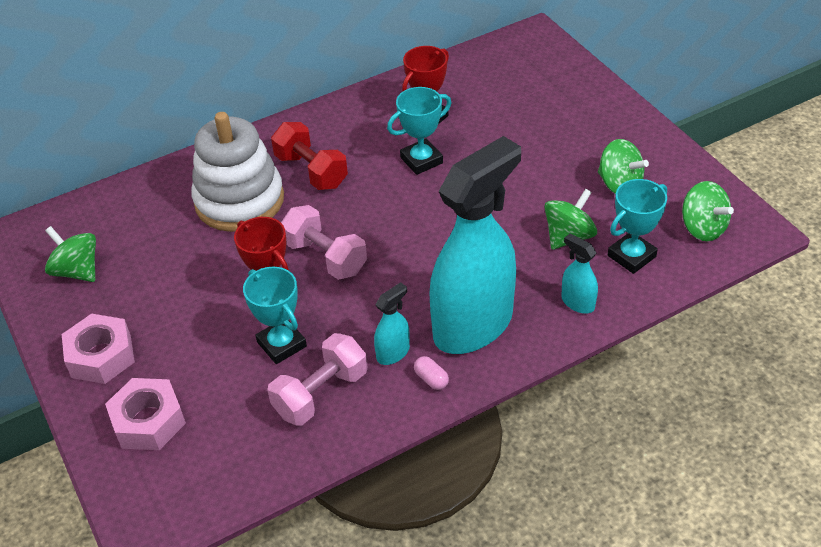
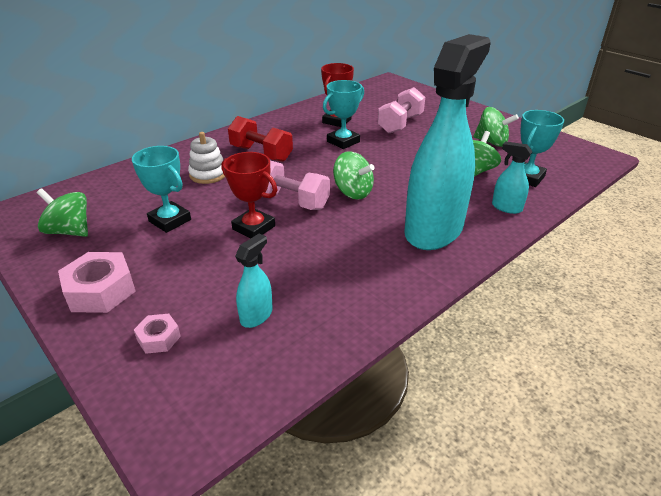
camera: 15 degrees left, 10 degrees down
pink nut [105,378,186,450] -> pink nut [134,314,181,354], size x0.55
white stacking toy [191,112,284,232] -> white stacking toy [188,132,225,184], size x0.51
turquoise trophy [243,267,307,364] -> turquoise trophy moved to [132,146,191,233]
pink dumbbell [267,333,367,426] -> pink dumbbell moved to [378,87,425,133]
turquoise spray bottle [374,282,410,365] -> turquoise spray bottle moved to [235,233,273,328]
pink capsule [414,356,449,390] -> none
green spinning top [682,181,734,241] -> green spinning top moved to [333,151,375,200]

